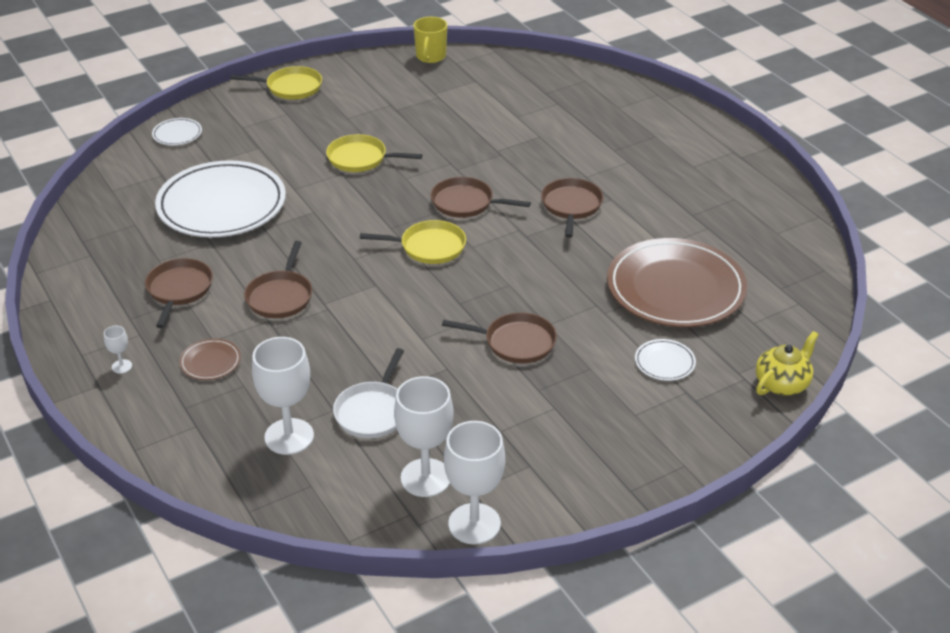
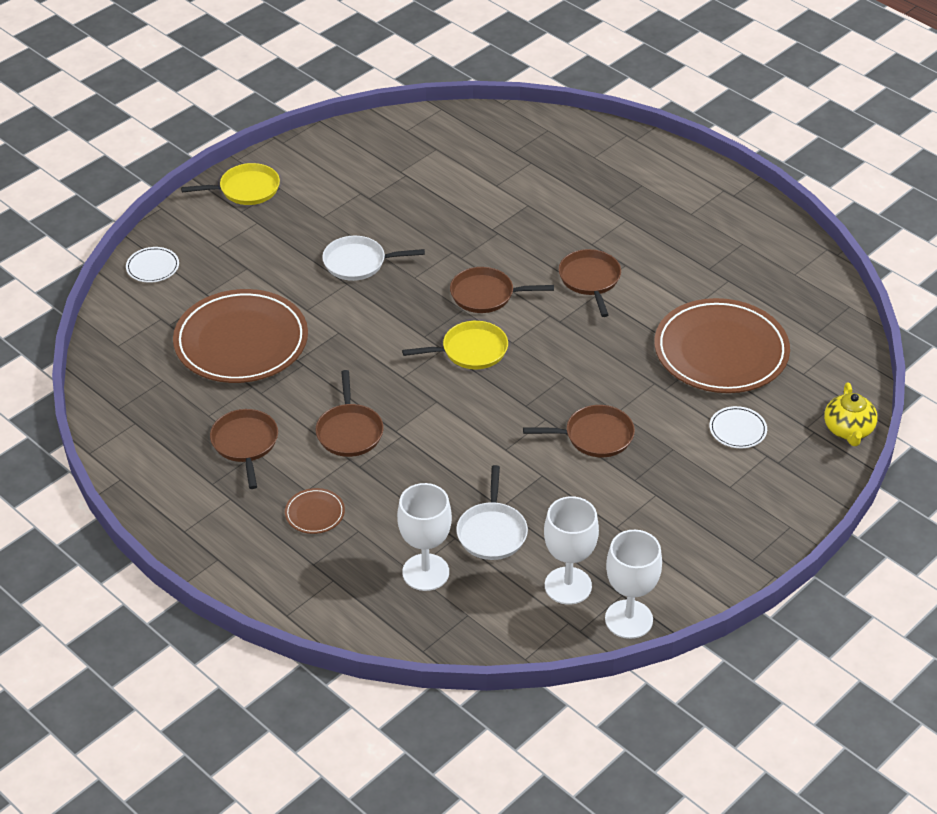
camera: 15 degrees left, 5 degrees up
white goblet [104,326,132,374] -> none
white plate [155,160,286,237] -> brown plate [173,289,308,383]
yellow pan [326,134,422,172] -> white pan [322,236,425,281]
yellow mug [413,17,447,63] -> none
yellow teapot [756,331,819,396] -> yellow teapot turned 150 degrees clockwise [824,383,878,446]

